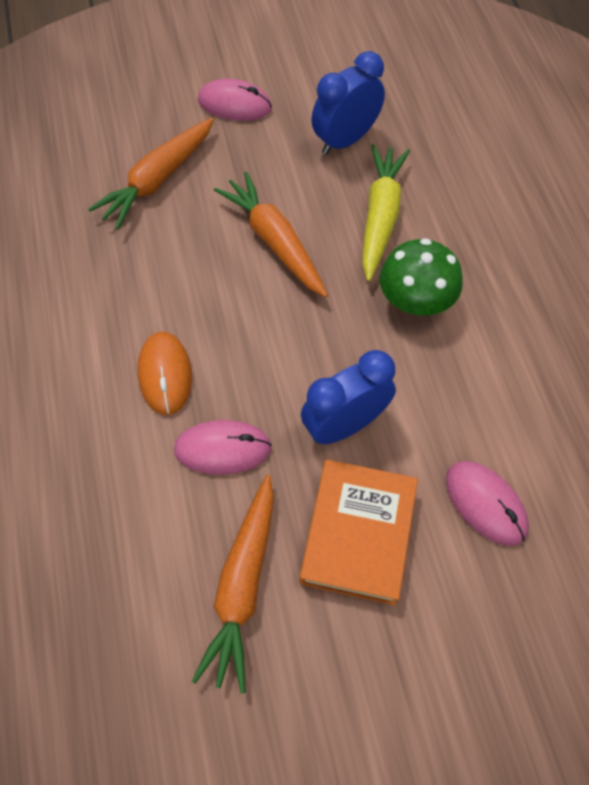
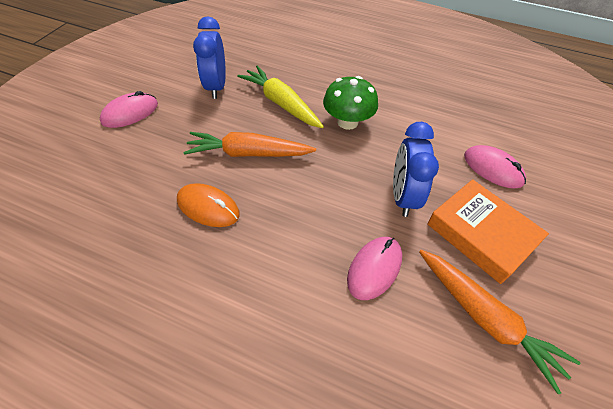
camera: 55 degrees left, 10 degrees down
orange carrot [88,118,214,230] -> none
orange mouse [138,332,192,415] -> orange mouse moved to [177,183,240,227]
pink mouse [446,461,529,546] -> pink mouse turned 45 degrees clockwise [464,145,526,188]

